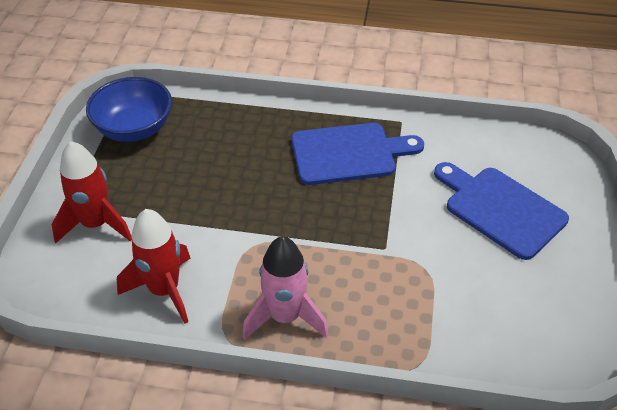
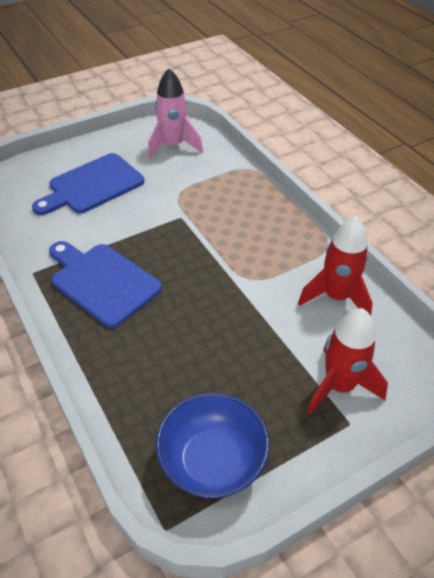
camera: 130 degrees left, 0 degrees up
pink rocket [243,236,329,340] -> pink rocket moved to [148,68,203,159]
blue cutting board [434,162,569,260] -> blue cutting board turned 45 degrees clockwise [32,153,144,215]

